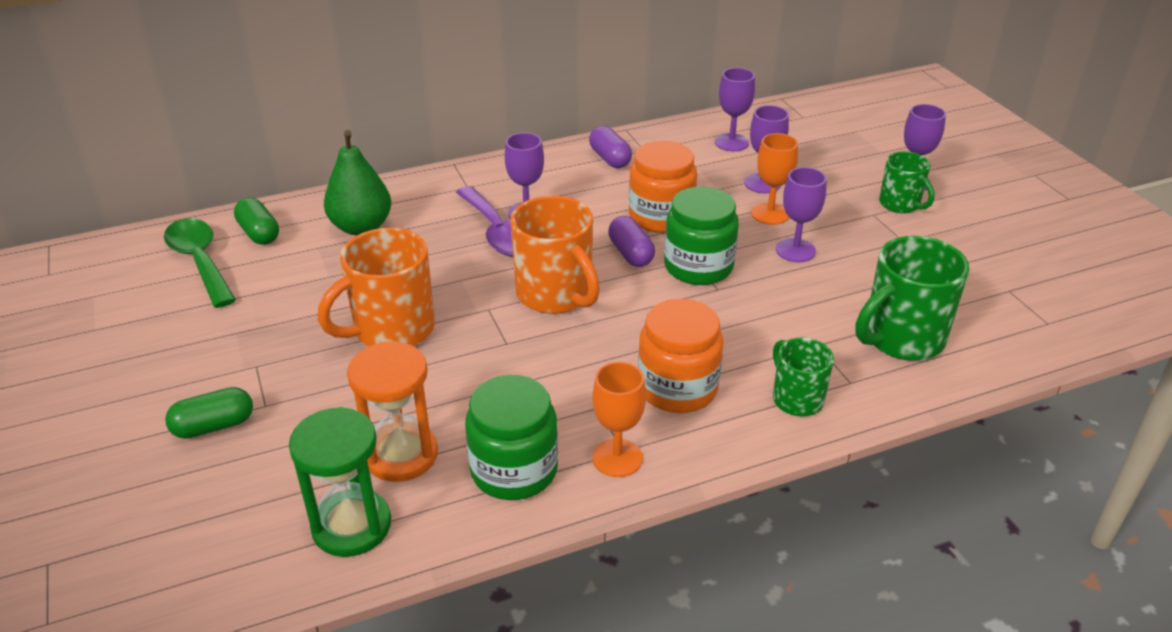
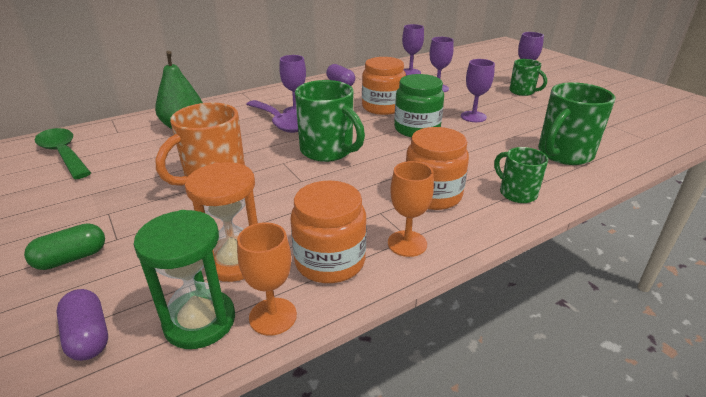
camera: 10 degrees left, 5 degrees down
green capsule [234,198,279,245] -> none
green jar [465,375,558,500] -> orange jar [290,180,366,283]
orange mug [511,196,600,314] -> green mug [295,80,365,162]
purple capsule [608,216,655,267] -> purple capsule moved to [57,289,108,361]
orange goblet [751,133,798,225] -> orange goblet moved to [237,222,297,336]

